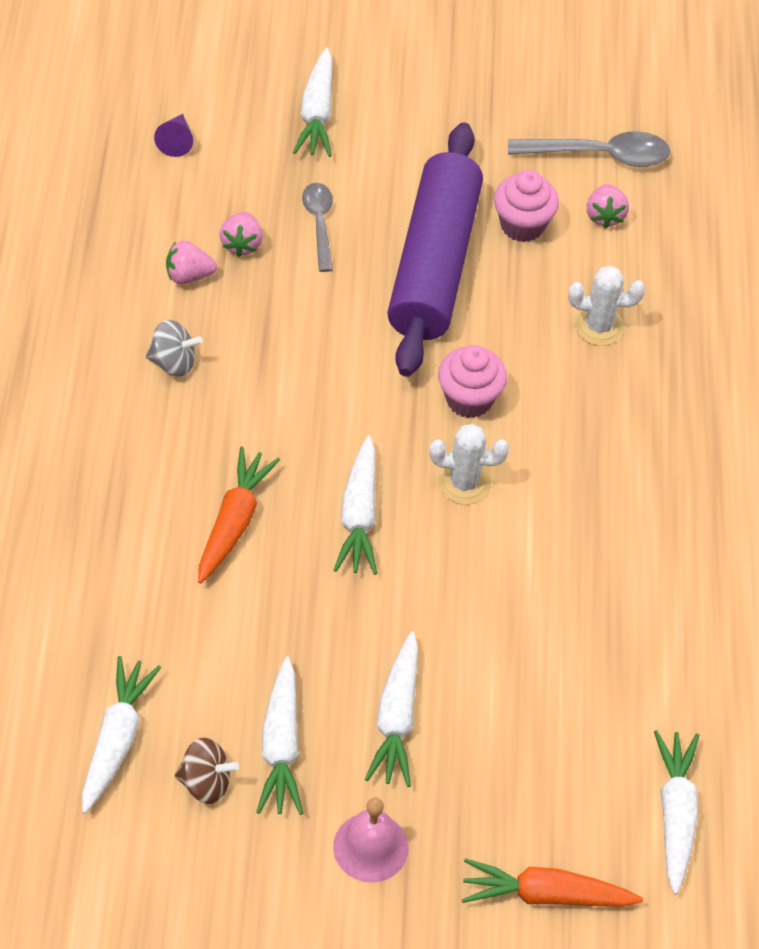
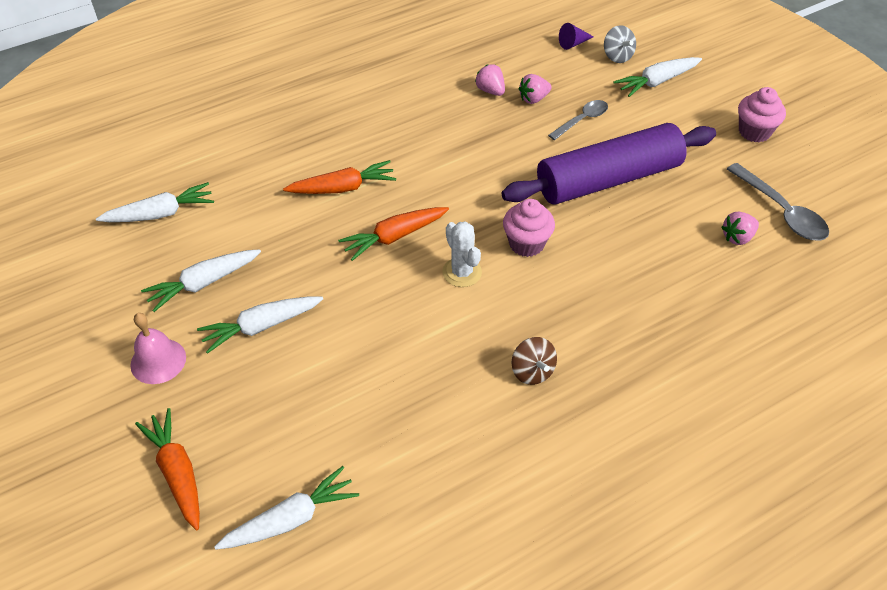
camera: 60 degrees right, 5 degrees down
grey spinning top [146,320,203,377] -> grey spinning top moved to [604,25,636,63]
brown spinning top [175,738,239,804] -> brown spinning top moved to [512,337,557,385]
white carrot [334,435,377,575] -> orange carrot [338,207,449,261]
pink cupcake [494,170,559,242] -> pink cupcake moved to [738,87,786,142]
white cactus [568,265,645,346] -> none

